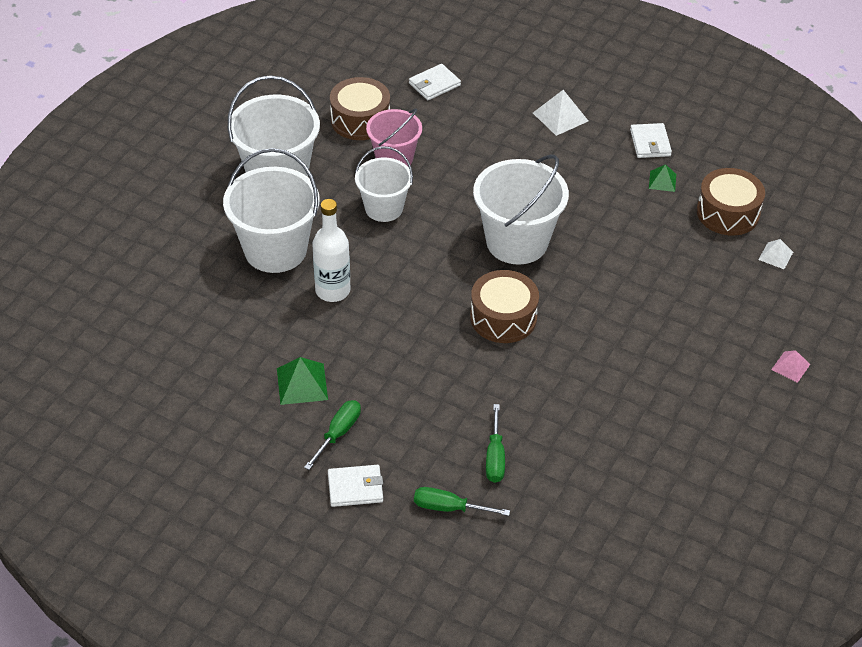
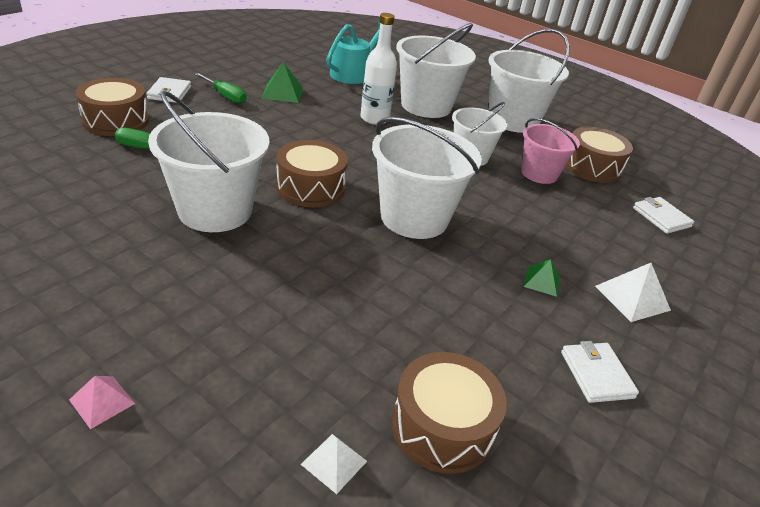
camera: 95 degrees right, 10 degrees down
green screwdriver [414,487,510,516] -> brown drum [75,78,149,136]
white wallet [630,123,672,158] -> white wallet turned 75 degrees clockwise [561,341,639,403]
green pyramid [649,164,676,192] -> green pyramid moved to [524,259,560,297]
none -> white bucket [148,91,270,232]
none -> turquoise watering can [326,21,380,84]

